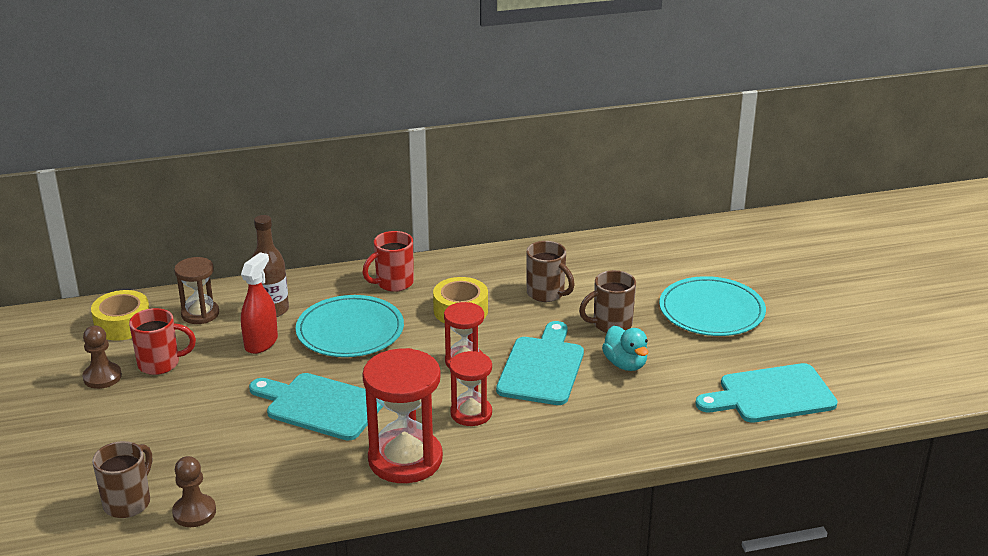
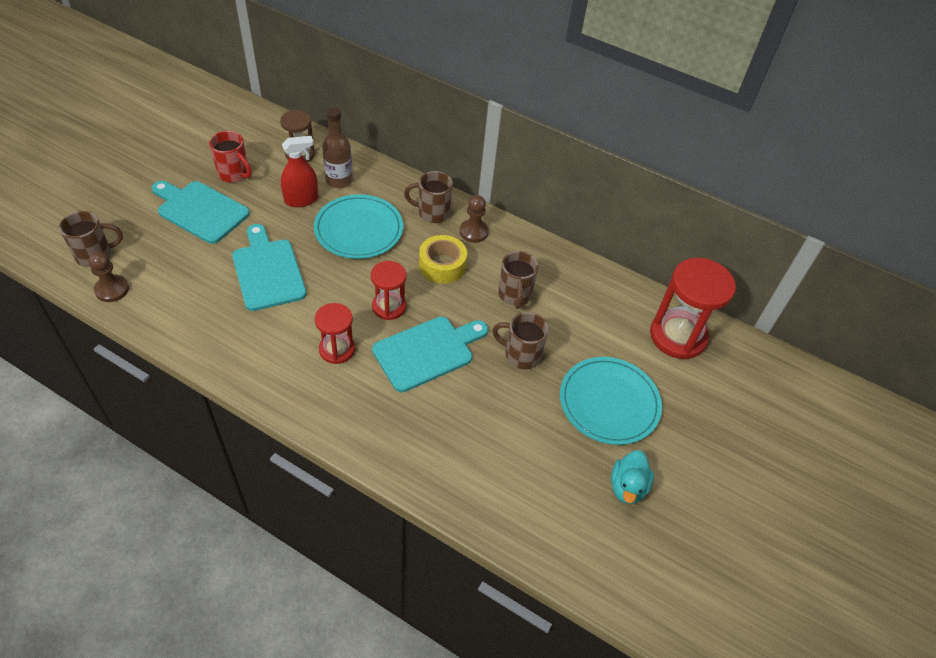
camera: 40 degrees right, 20 degrees up
brown pawn [82,326,122,389] -> brown pawn moved to [460,195,489,243]
yellow tape [91,290,149,341] -> none
red mug [362,231,414,292] -> brown mug [404,171,453,223]
red hourglass [362,348,443,483] -> red hourglass moved to [650,258,736,359]
turquoise duck [602,326,649,371] -> turquoise duck moved to [611,451,654,504]
turquoise cutting board [695,363,838,423] -> turquoise cutting board moved to [151,181,250,244]

